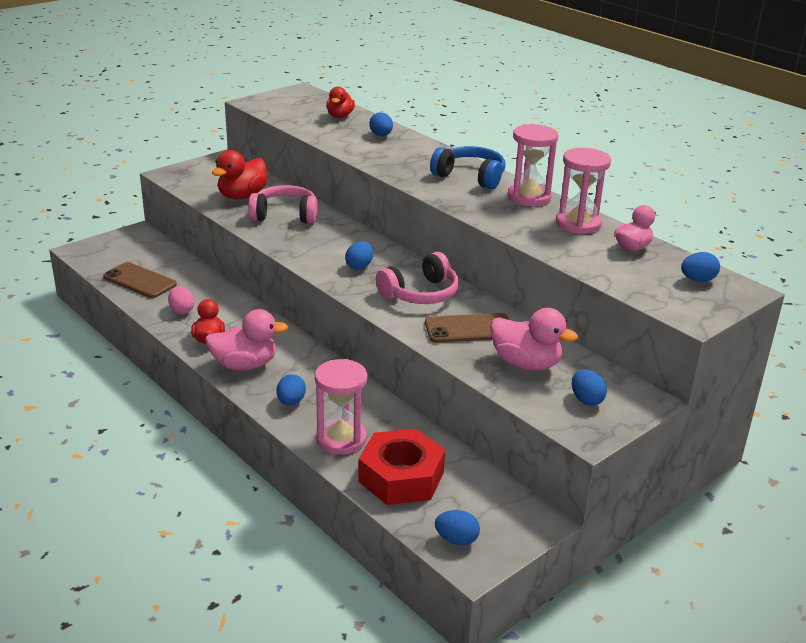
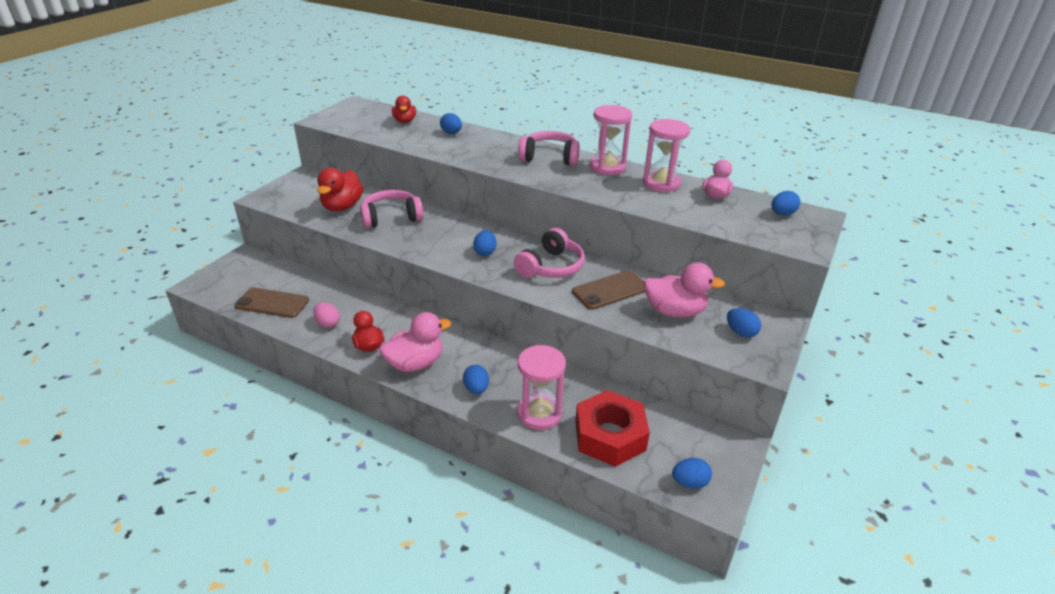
camera: 20 degrees left, 5 degrees up
blue headphones [430,146,505,189] -> pink headphones [518,131,580,166]

